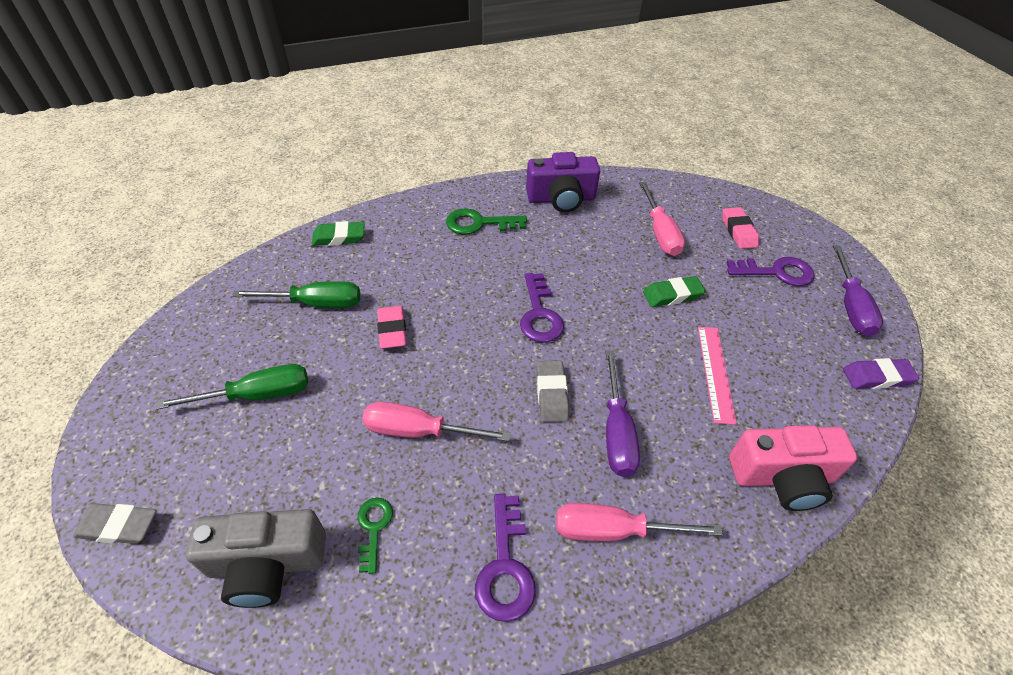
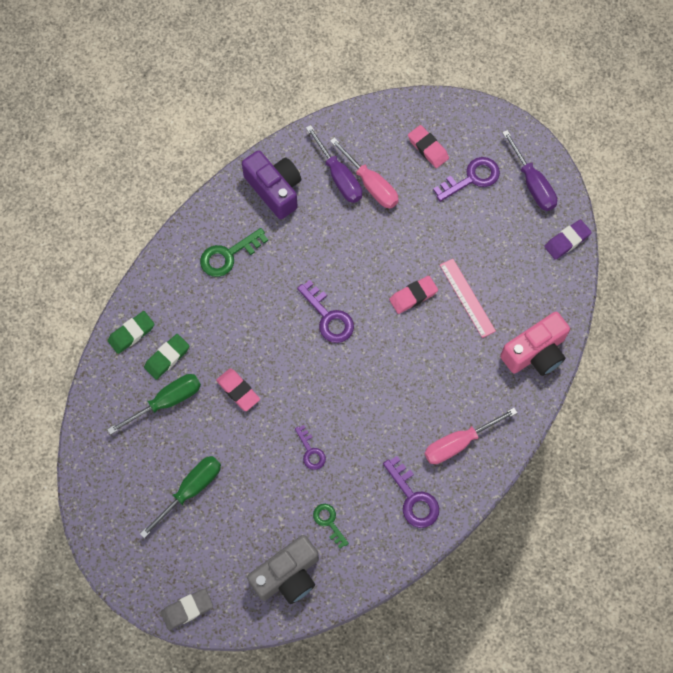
camera: 30 degrees left, 20 degrees up
pink screwdriver [362,402,511,442] -> purple key [295,425,326,470]
purple camera [526,152,600,212] -> purple camera turned 90 degrees counterclockwise [242,150,301,219]
grey eraser [536,360,569,422] -> none
purple screwdriver [606,350,640,477] -> purple screwdriver moved to [306,125,362,203]
green eraser [643,276,706,307] -> green eraser moved to [144,334,189,380]
none -> pink eraser [389,276,438,314]

